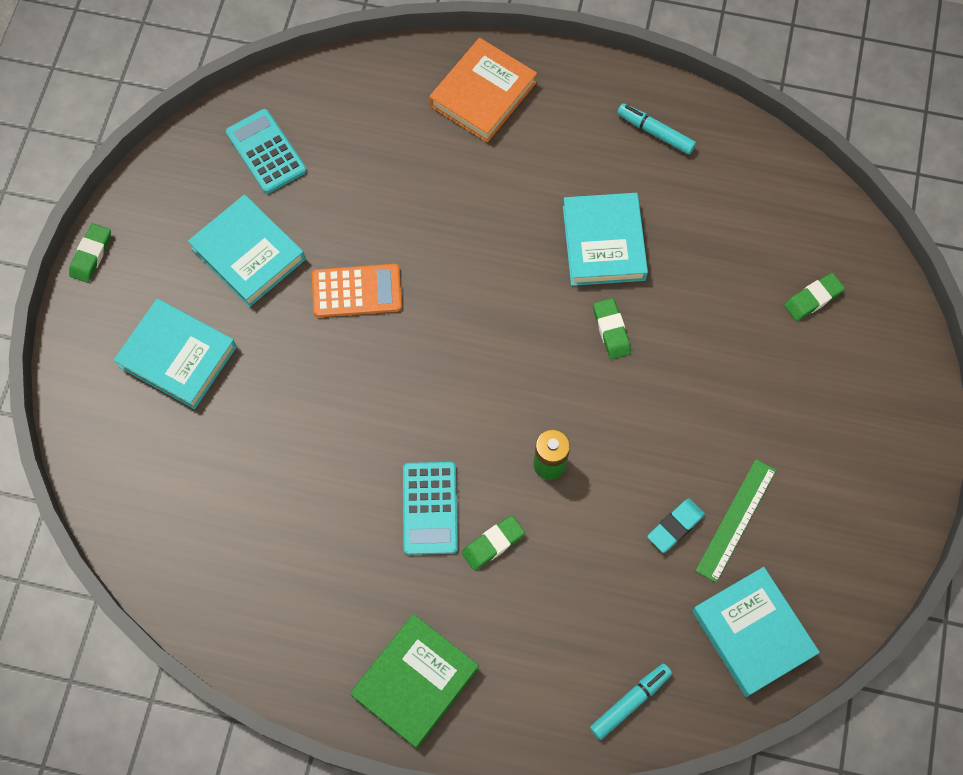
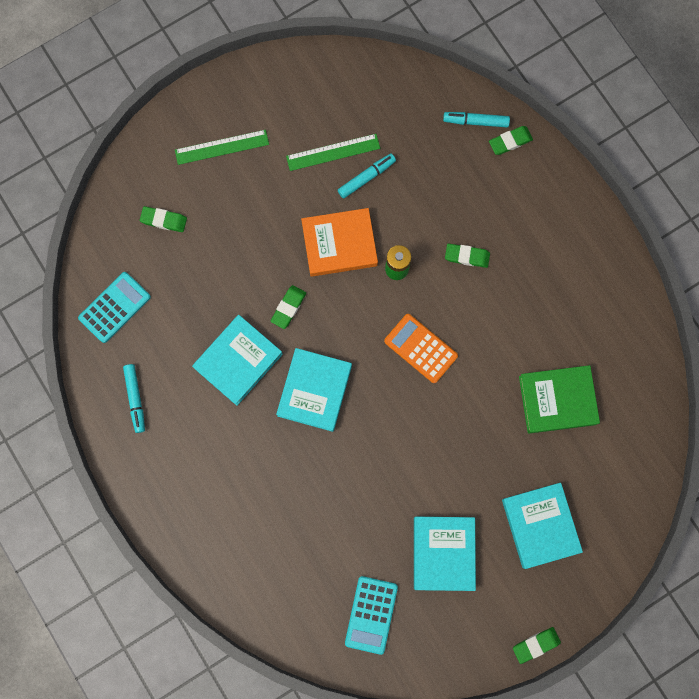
camera: 135 degrees left, 10 degrees up
orange calculator [312,264,402,317] -> orange calculator moved to [384,314,458,383]
green book [350,614,479,749] -> green book moved to [519,365,600,434]
turquoise calculator [403,462,458,555] -> turquoise calculator moved to [78,272,151,343]
orange book [429,38,537,143] -> orange book moved to [301,208,378,277]
turquoise eraser [647,499,705,553] -> turquoise marker [338,154,396,199]
turquoise book [692,567,820,697] -> turquoise book moved to [276,348,352,432]
none -> green ruler [175,130,269,165]
none -> green eraser [489,126,533,155]

